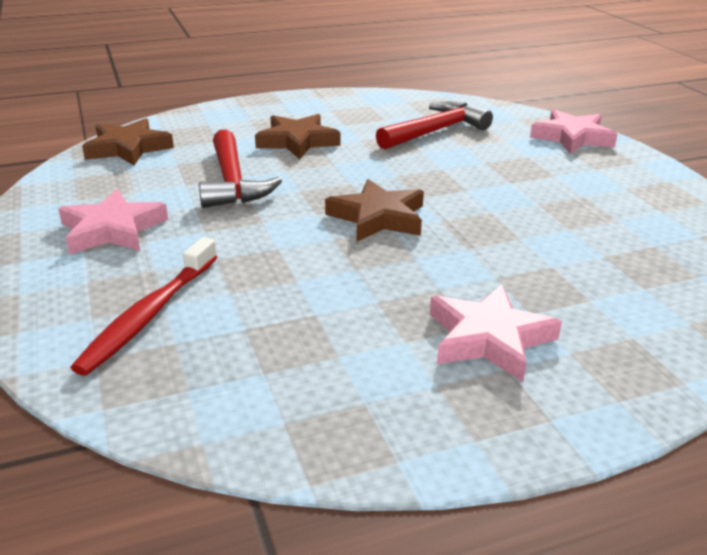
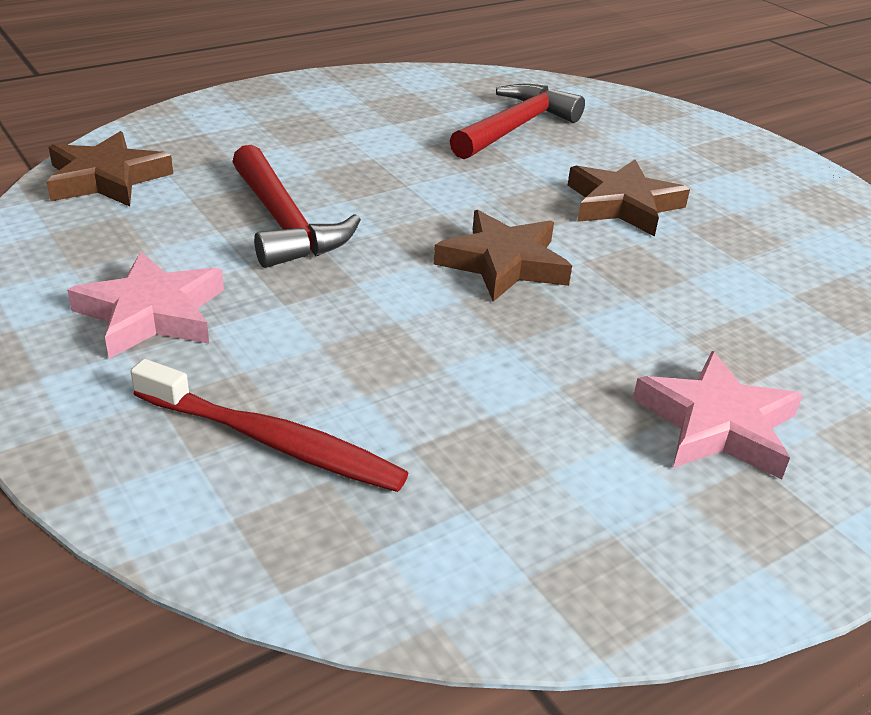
camera: 15 degrees left, 5 degrees up
red toothbrush [71,237,217,376] -> red toothbrush turned 75 degrees counterclockwise [130,359,408,492]
brown star [255,114,340,159] -> brown star moved to [568,159,690,237]
pink star [530,109,618,154] -> none

